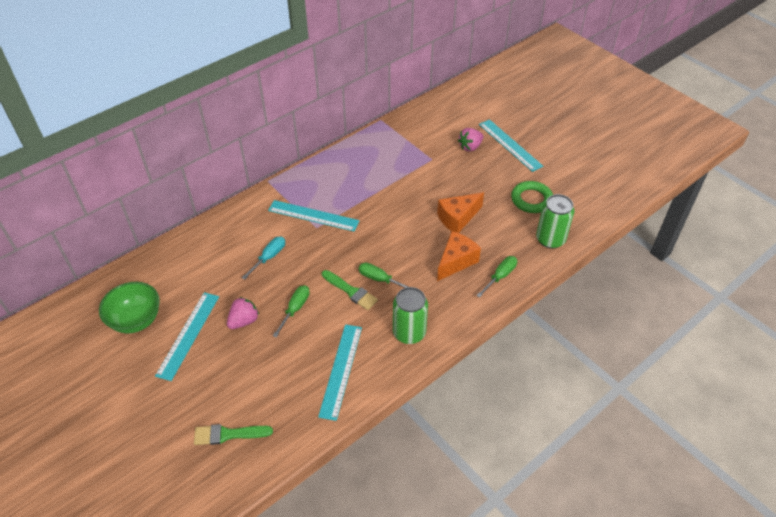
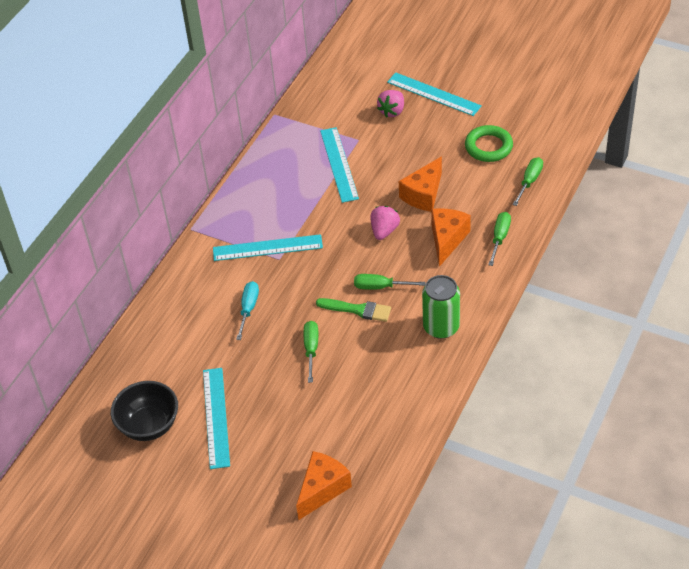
camera: 20 degrees left, 0 degrees up
green bowl [99,282,160,334] -> black bowl [111,381,178,441]
green brush [194,424,273,445] -> orange cheese [296,451,352,520]
pink strawberry [227,297,259,329] -> pink strawberry moved to [370,206,400,240]
turquoise ruler [318,324,362,421] -> turquoise ruler moved to [320,127,359,203]
green can [536,194,574,249] -> green screwdriver [513,157,543,206]

